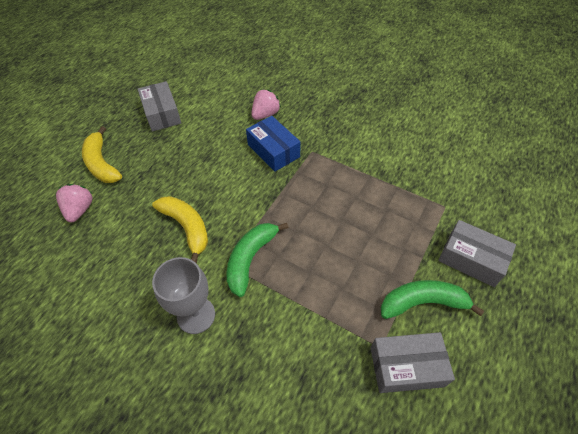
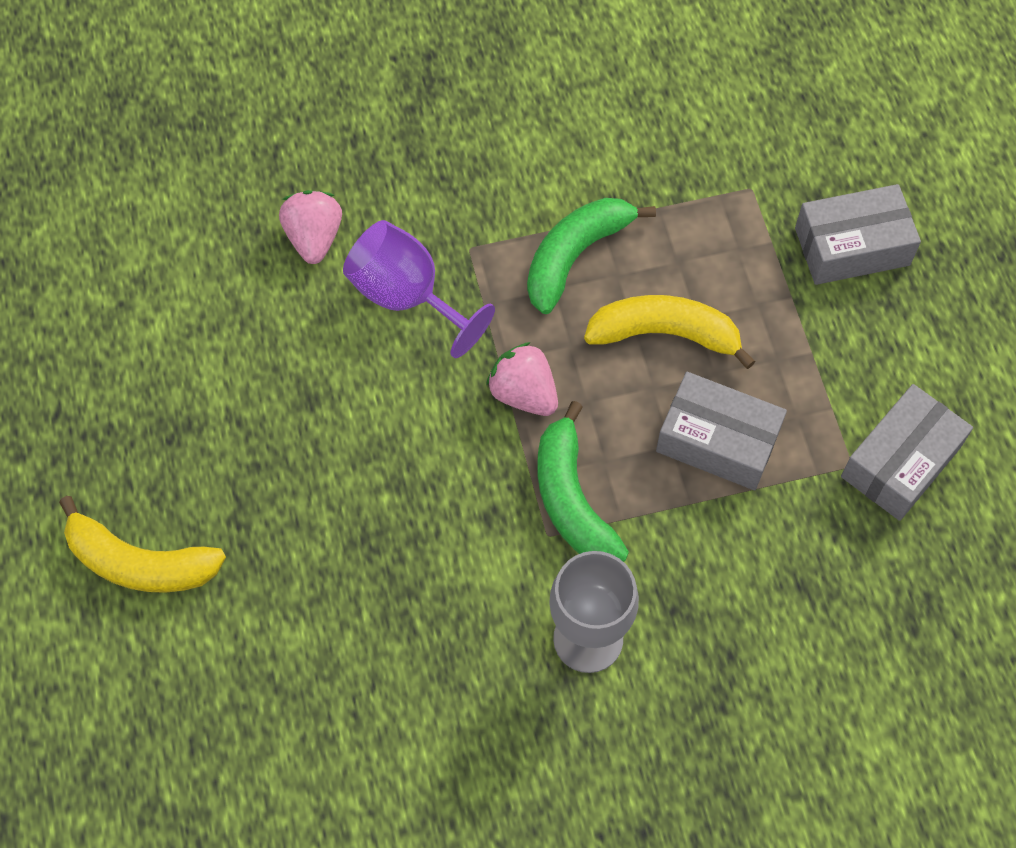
camera: 45 degrees left, 10 degrees up
pink strawberry [56,184,92,222] -> pink strawberry moved to [486,342,558,416]
grey box [138,81,181,132] -> grey box moved to [656,372,787,490]
yellow banana [152,196,208,264] -> yellow banana moved to [584,295,756,369]
blue box [246,116,301,172] -> purple goblet [343,220,495,358]
green banana [381,280,484,319] -> green banana moved to [527,198,656,314]

